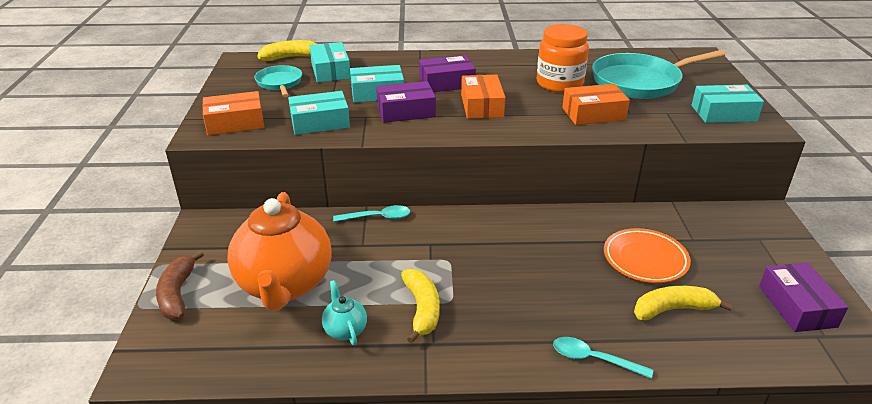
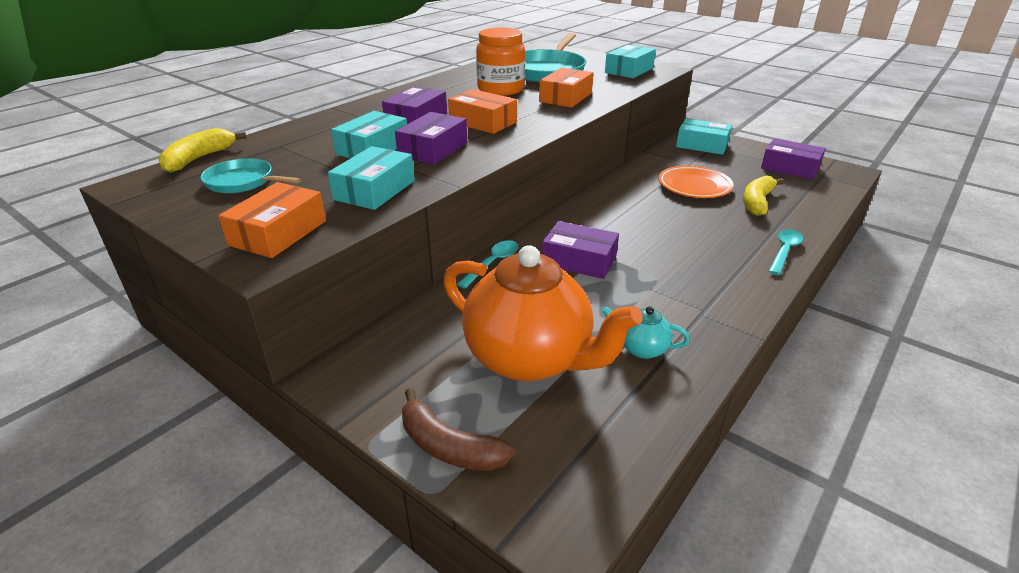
camera: 50 degrees left, 0 degrees up
turquoise box [310,42,351,82] -> turquoise box moved to [676,118,732,155]
yellow banana [401,269,440,343] -> none
turquoise spoon [553,337,653,379] -> turquoise spoon turned 150 degrees clockwise [768,229,803,275]
none -> purple box [542,221,619,279]

